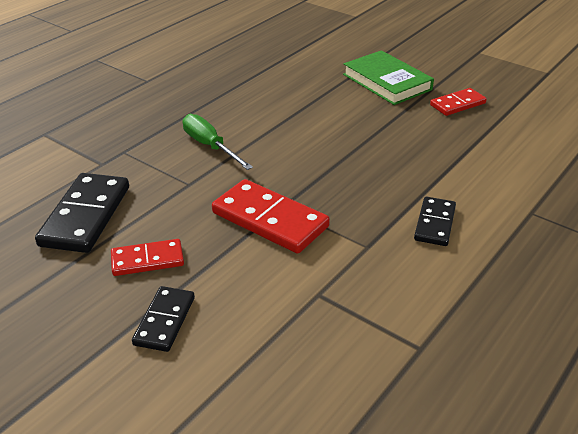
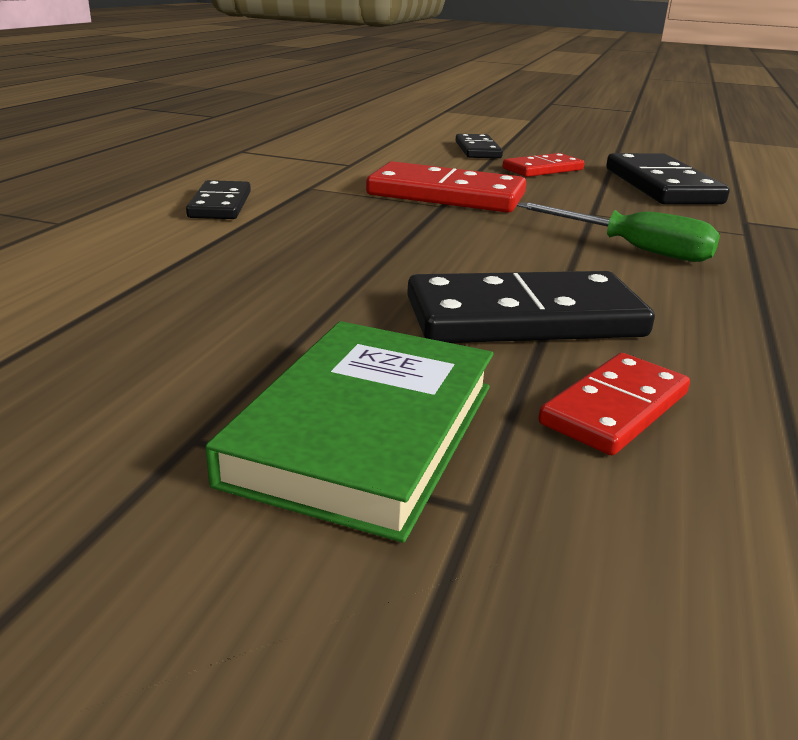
camera: 160 degrees right, 10 degrees down
green book [343,50,434,105] -> green book turned 75 degrees clockwise [205,321,493,543]
red domino [430,88,487,116] -> red domino moved to [538,353,690,455]
none -> black domino [407,271,655,343]

